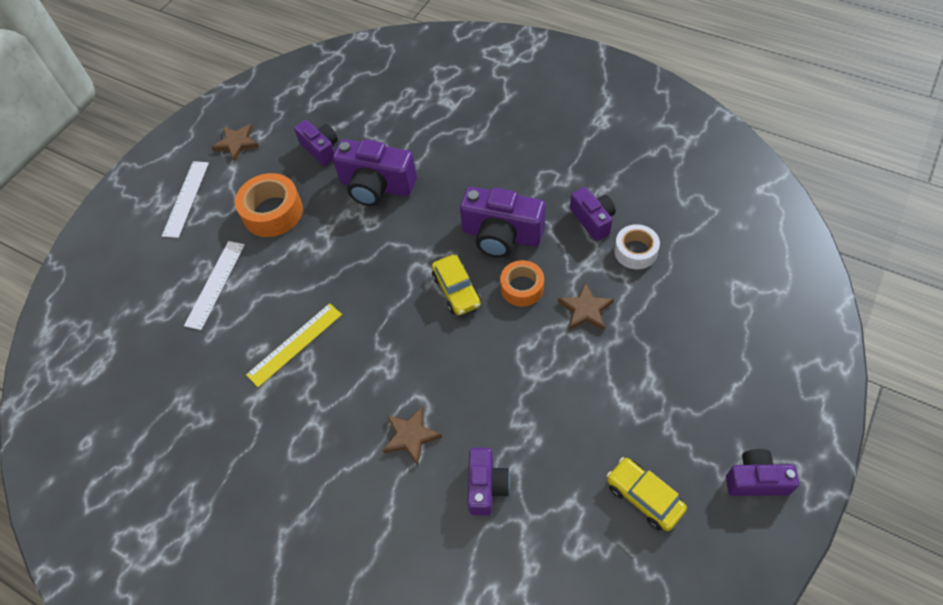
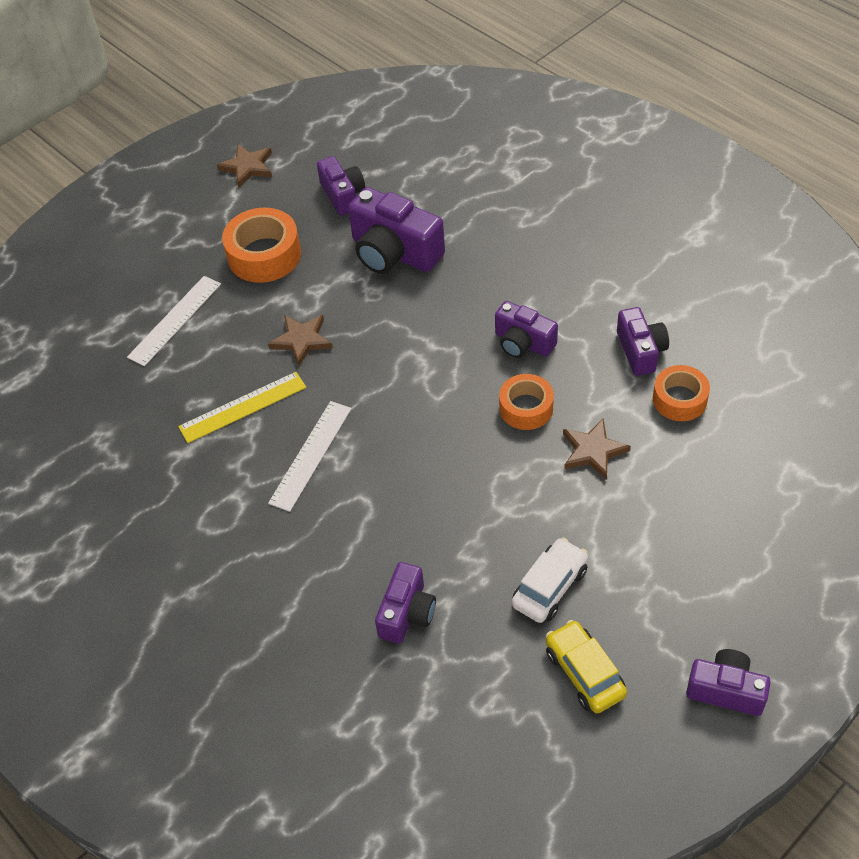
camera: 15 degrees right, 5 degrees down
white ruler [162,161,209,238] -> white ruler moved to [268,401,352,512]
brown star [382,406,442,465] -> brown star moved to [268,315,333,366]
yellow car [432,255,481,316] -> none
purple camera [460,187,546,258] -> purple camera [495,301,558,358], size x0.62
white tape [614,224,660,269] -> orange tape [653,365,710,421]
none -> white car [512,537,588,623]

